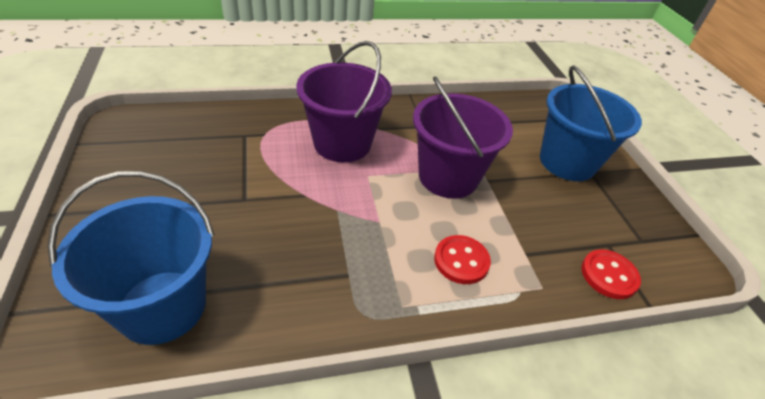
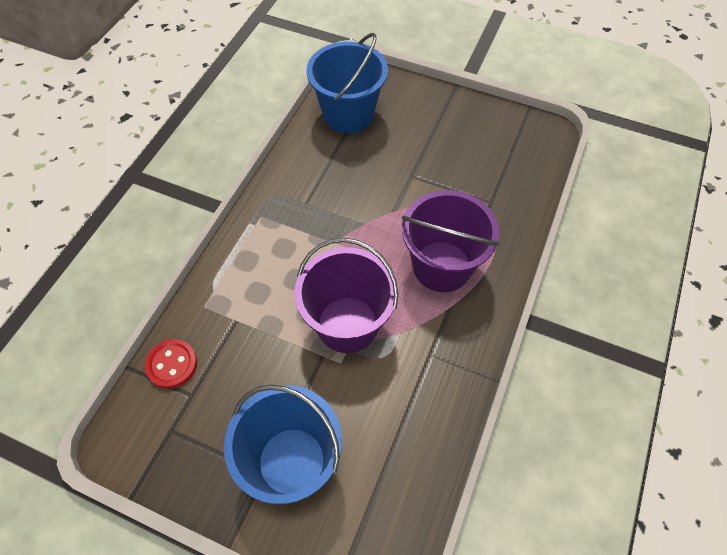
camera: 130 degrees right, 15 degrees up
red button [434,235,491,284] -> none

